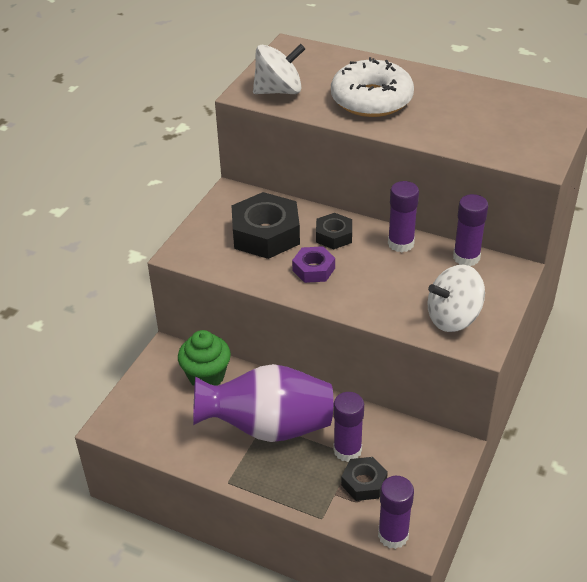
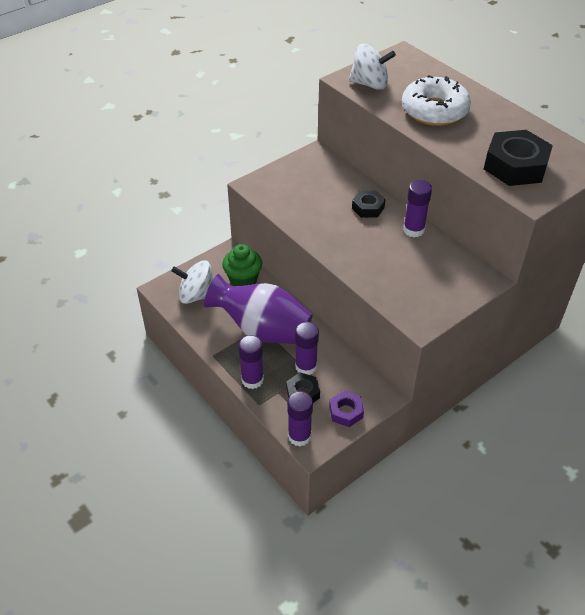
camera: 25 degrees right, 5 degrees up
black nut [231,192,300,259] -> black nut moved to [484,130,553,186]
purple nut [292,246,335,283] -> purple nut moved to [329,391,364,427]
white spinning top [428,265,485,332] -> white spinning top moved to [171,260,213,304]
purple glue stick [453,194,488,266] -> purple glue stick moved to [238,335,264,389]

